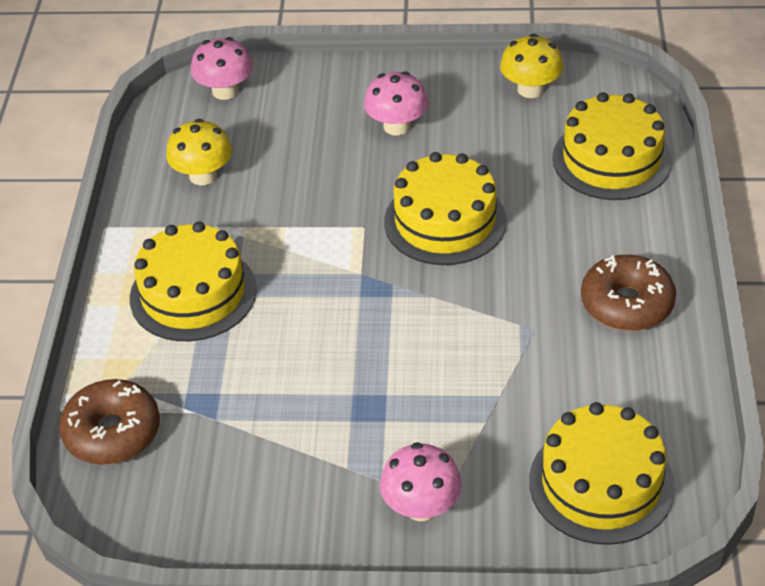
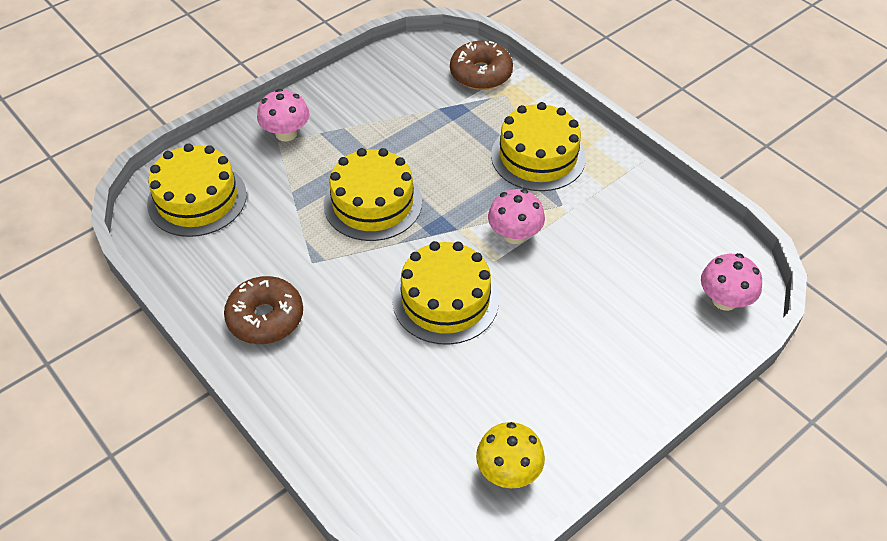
camera: 135 degrees right, 5 degrees up
yellow mushroom [166,119,232,185] -> none
pink mushroom [364,71,428,135] -> pink mushroom moved to [488,189,545,244]
yellow cake [552,92,672,200] -> yellow cake moved to [324,148,422,241]

